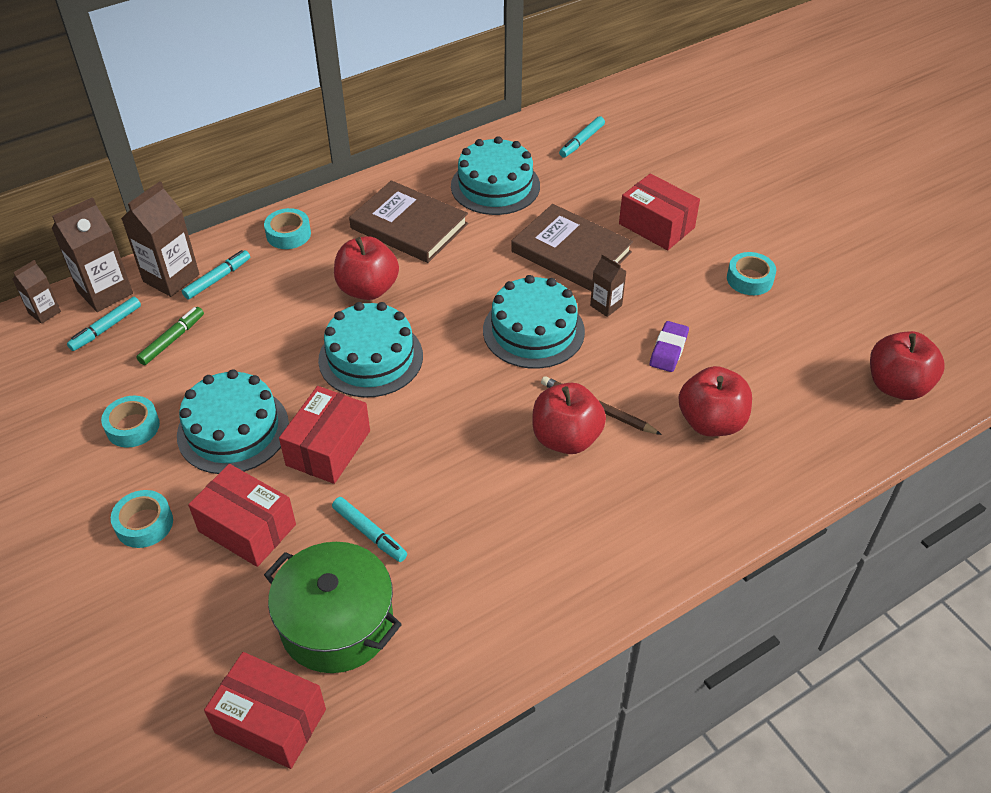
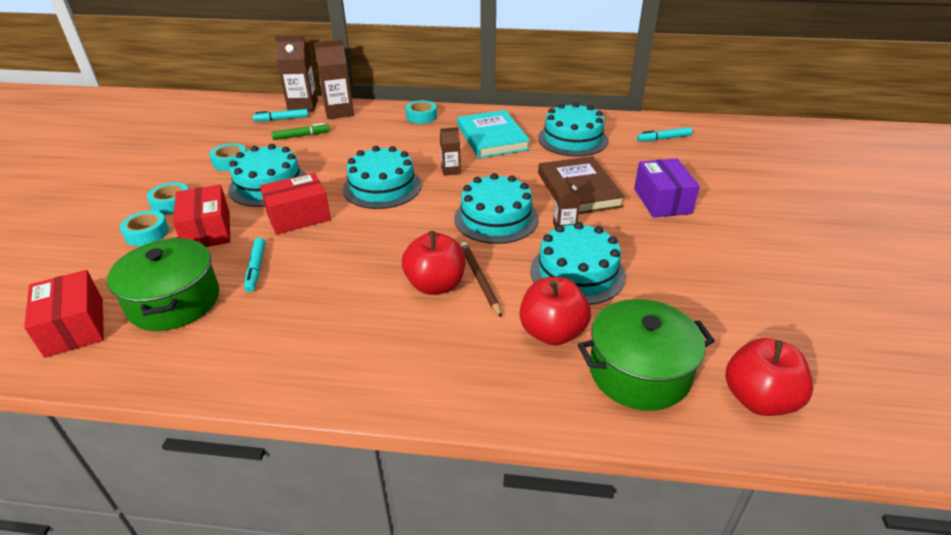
camera: 40 degrees right, 10 degrees down
brown carton [13,260,61,324] -> brown carton moved to [440,127,461,176]
turquoise marker [182,250,250,299] -> none
red apple [334,236,399,300] -> none
brown book [349,180,468,263] -> turquoise book [458,110,530,158]
red box [619,174,700,250] -> purple box [634,158,700,218]
purple eraser [650,321,689,372] -> turquoise cake [530,222,626,305]
turquoise tape [727,252,776,295] -> turquoise tape moved to [120,211,169,246]
none -> green pot [578,299,715,411]

